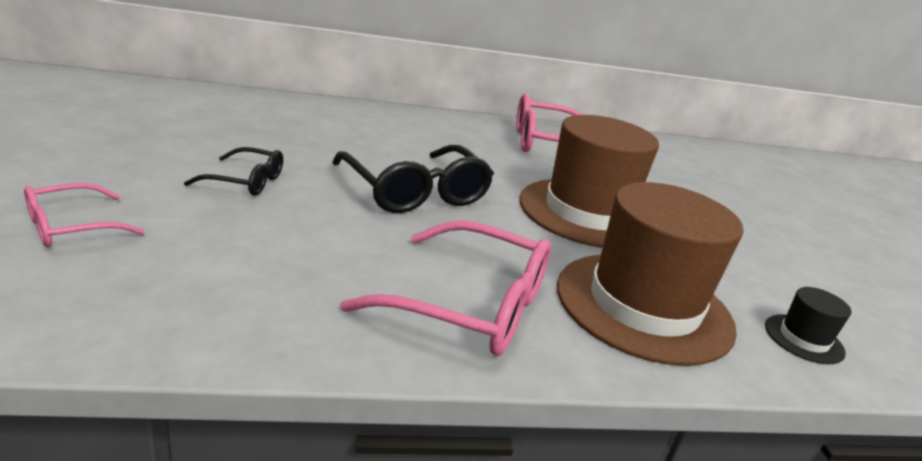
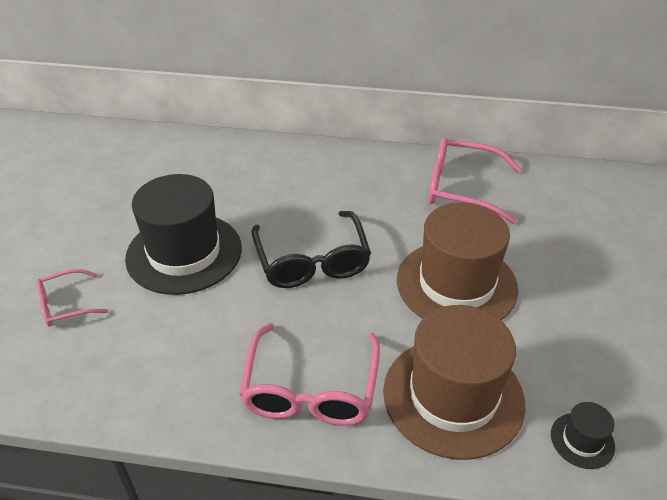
camera: 20 degrees right, 15 degrees up
black glasses [184,147,283,196] -> black hat [125,174,242,295]
pink glasses [340,220,551,356] -> pink glasses turned 60 degrees clockwise [239,323,380,426]

